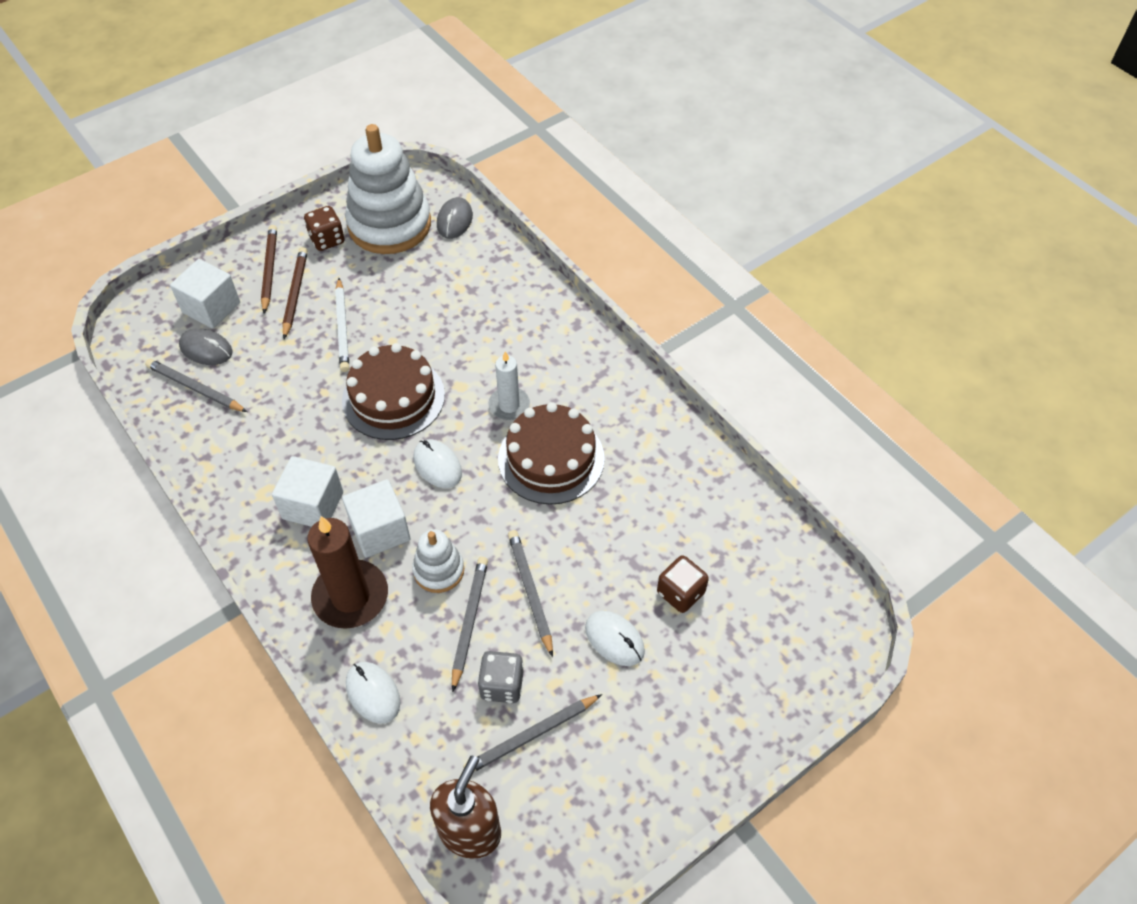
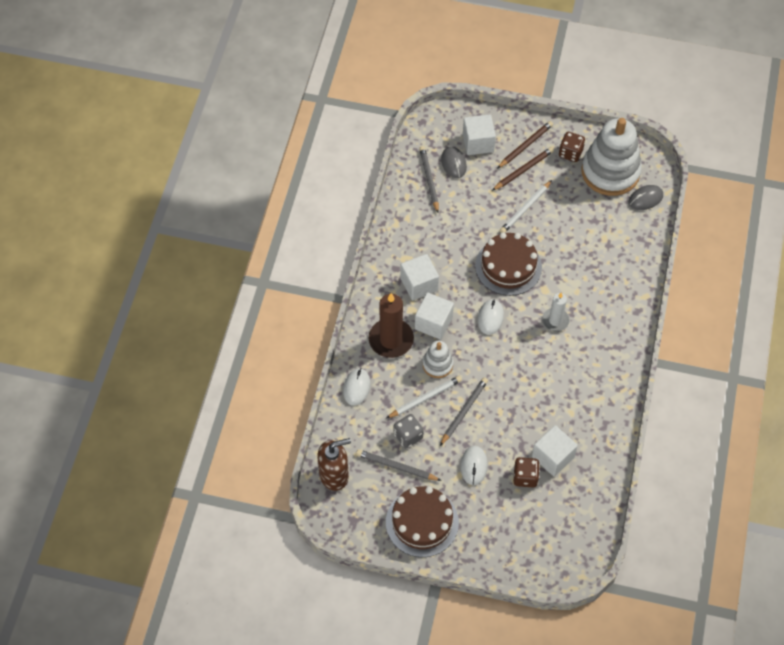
camera: 50 degrees right, 5 degrees up
grey pencil [452,557,488,692] -> white pencil [386,376,462,419]
brown cake [498,402,605,505] -> brown cake moved to [386,486,459,557]
none -> white cube [532,425,578,476]

